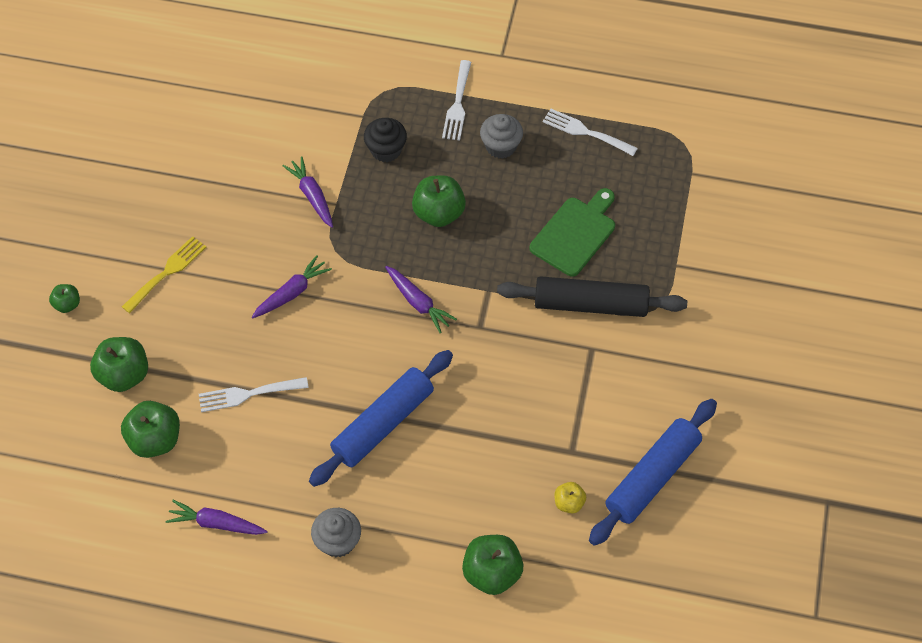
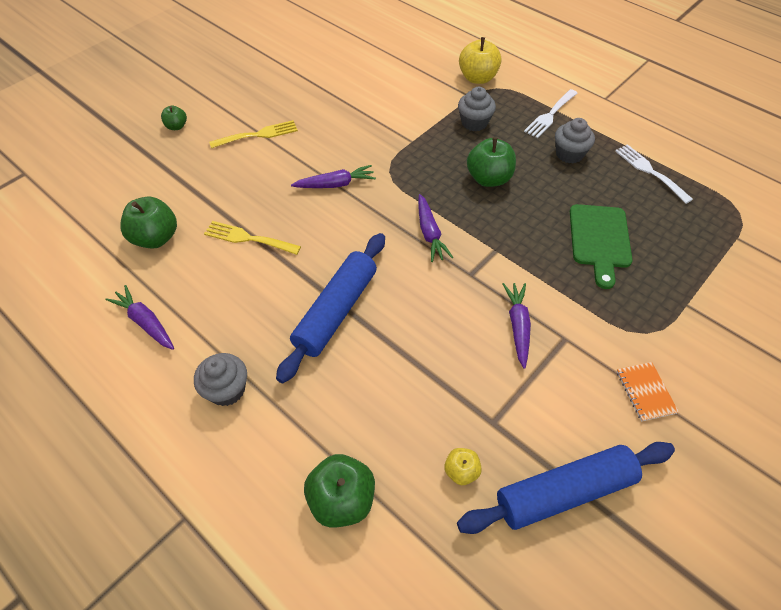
camera: 30 degrees right, 5 degrees down
green apple [90,337,148,392] -> none
white fork [199,377,309,412] -> yellow fork [204,221,301,255]
purple carrot [282,156,333,228] -> purple carrot moved to [503,283,531,369]
blue rolling pin [309,350,453,487] -> blue rolling pin turned 45 degrees counterclockwise [276,233,385,383]
black cupcake [364,118,407,162] -> grey cupcake [458,87,496,131]
black rolling pin [497,276,687,317] -> none
green cutting board [529,188,615,277] -> green cutting board turned 120 degrees clockwise [570,204,633,289]
none -> yellow apple [459,37,502,84]
none -> orange notebook [617,362,679,421]

